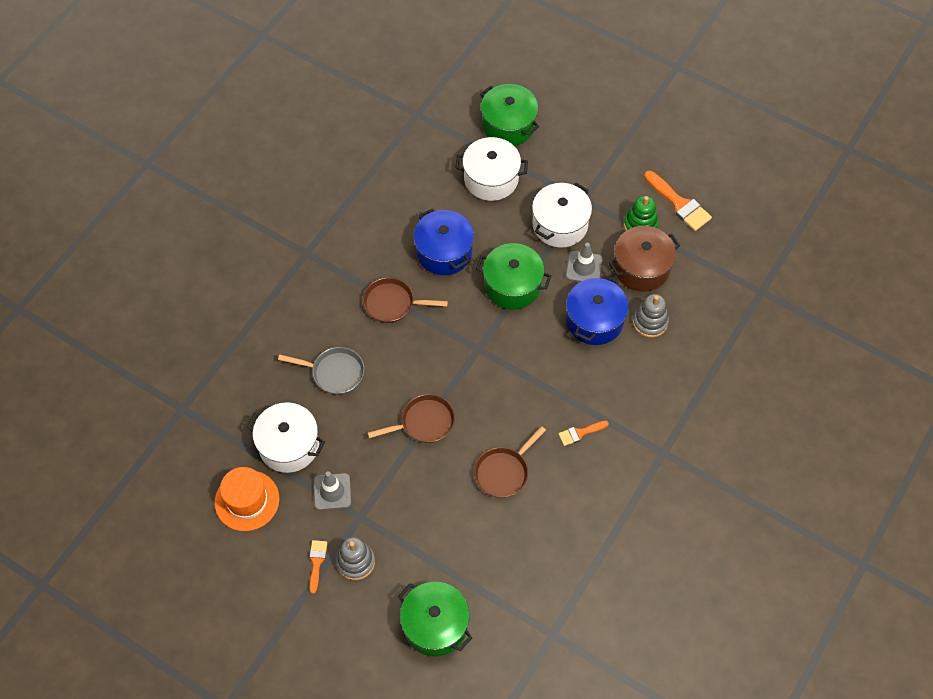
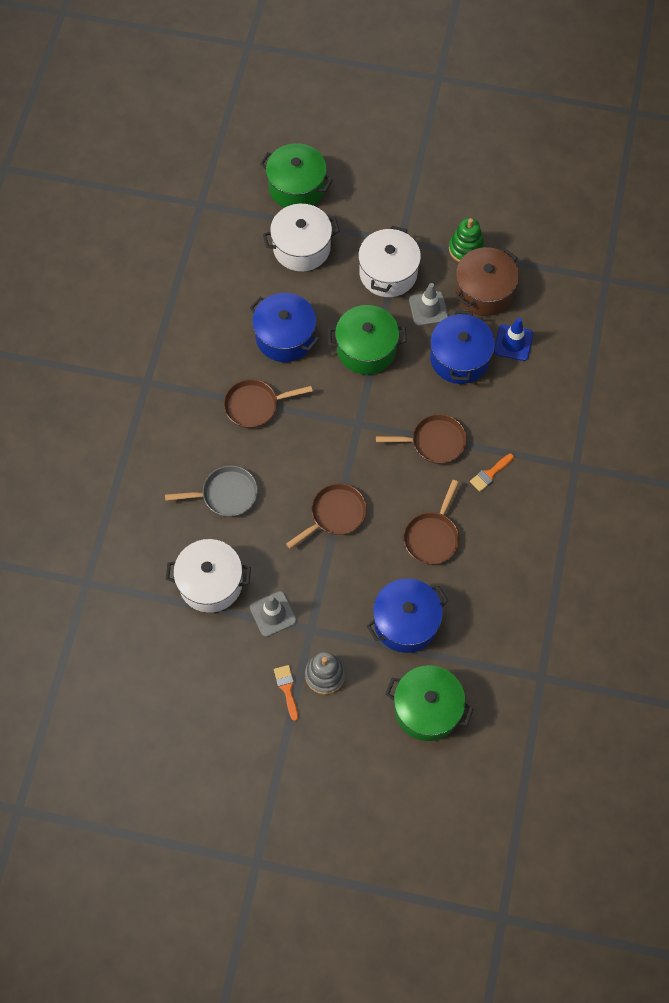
camera: 20 degrees left, 5 degrees up
orange hat [215,467,279,531] -> none
grey stacking toy [633,294,669,338] -> blue traffic cone [494,318,533,361]
orange brush [644,171,712,231] -> none
none -> blue pot [367,578,448,653]
none -> brown pan [376,414,467,464]

